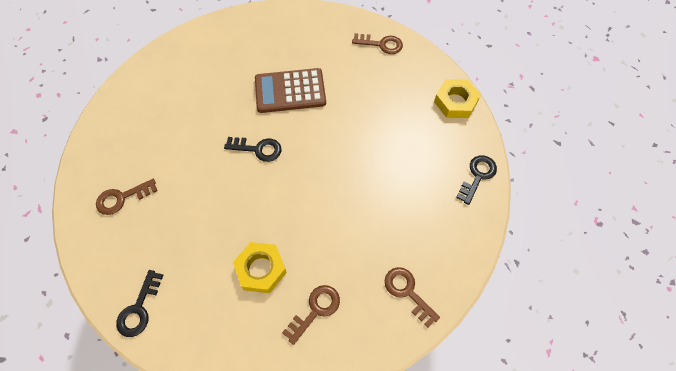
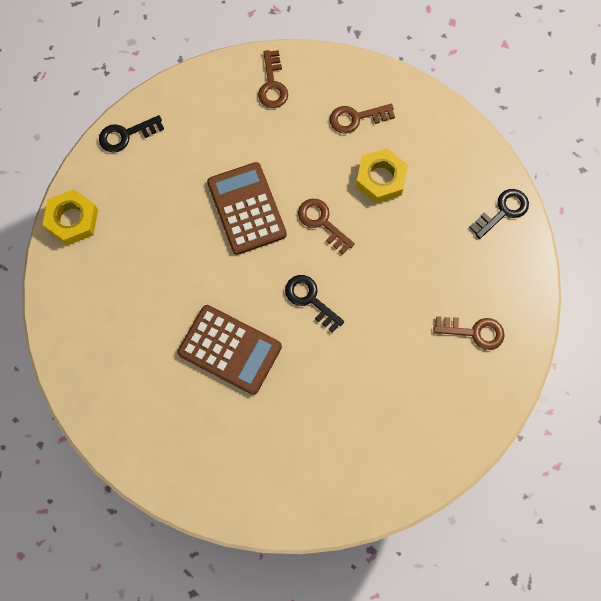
camera: 145 degrees left, 10 degrees up
brown key [352,33,403,54] -> brown key moved to [298,199,355,254]
none -> brown calculator [207,162,287,255]

